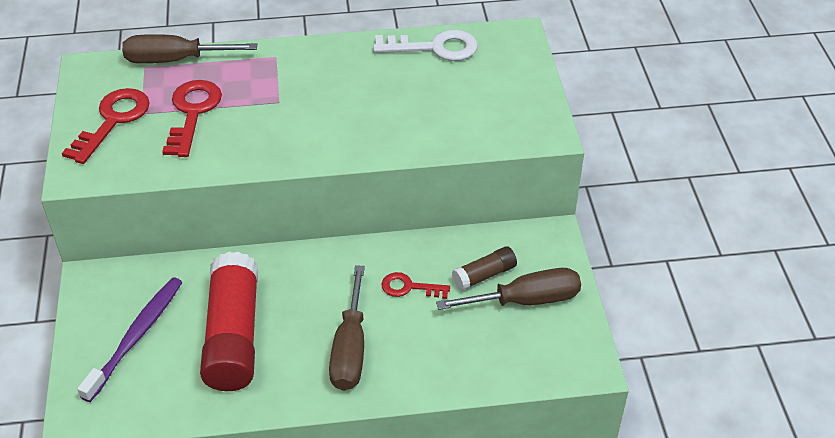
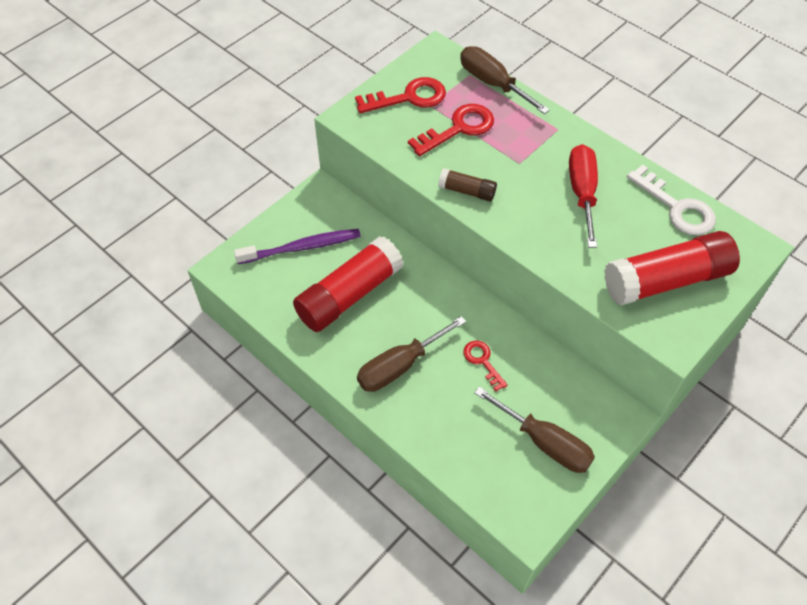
camera: 50 degrees right, 10 degrees up
brown glue stick [452,246,517,291] -> brown glue stick moved to [438,168,497,201]
none -> red screwdriver [569,144,598,248]
none -> red glue stick [604,231,740,305]

